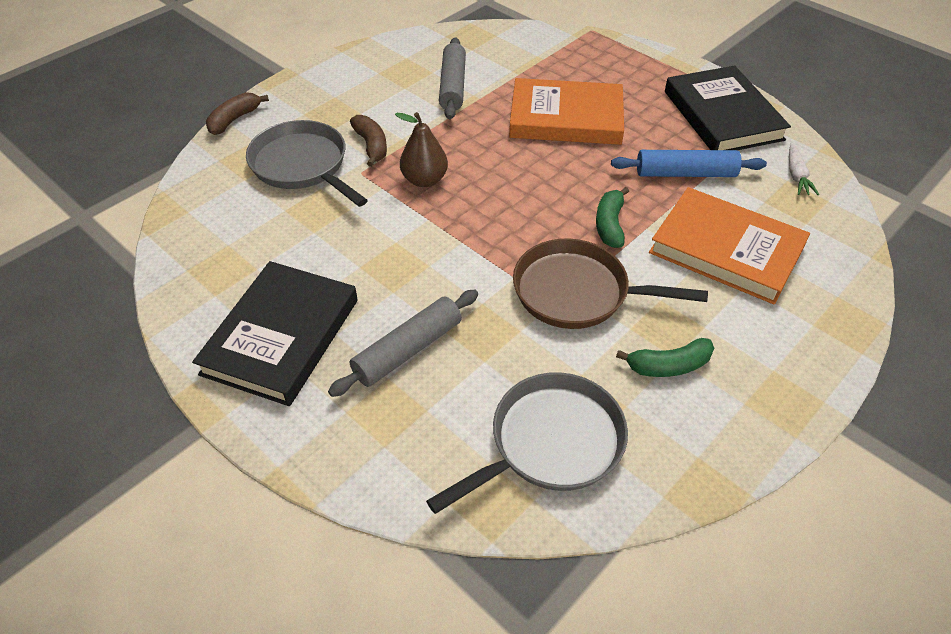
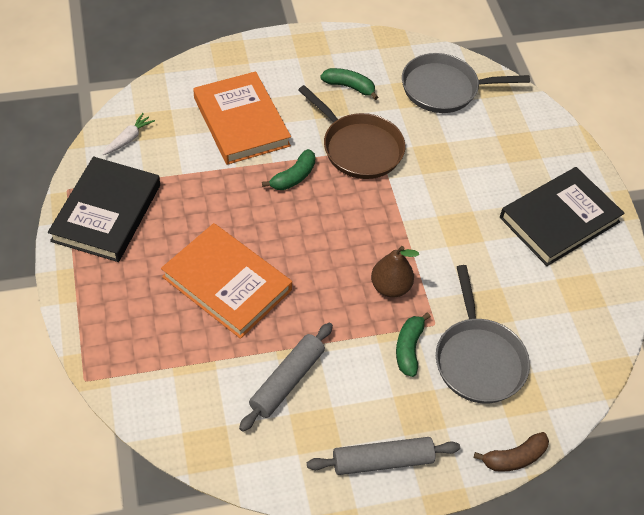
camera: 150 degrees left, 5 degrees up
grey rolling pin [328,290,478,397] -> grey rolling pin moved to [307,437,460,475]
brown banana [350,115,387,167] -> green banana [396,312,431,377]
blue rolling pin [611,150,767,177] -> none

